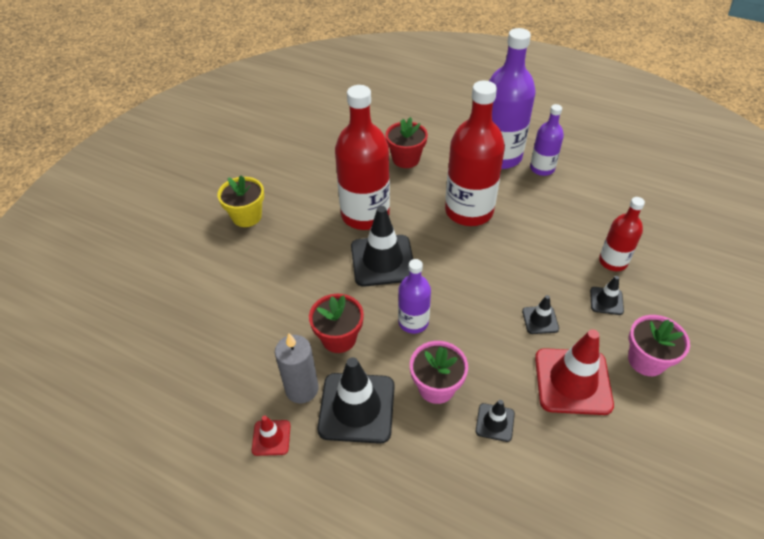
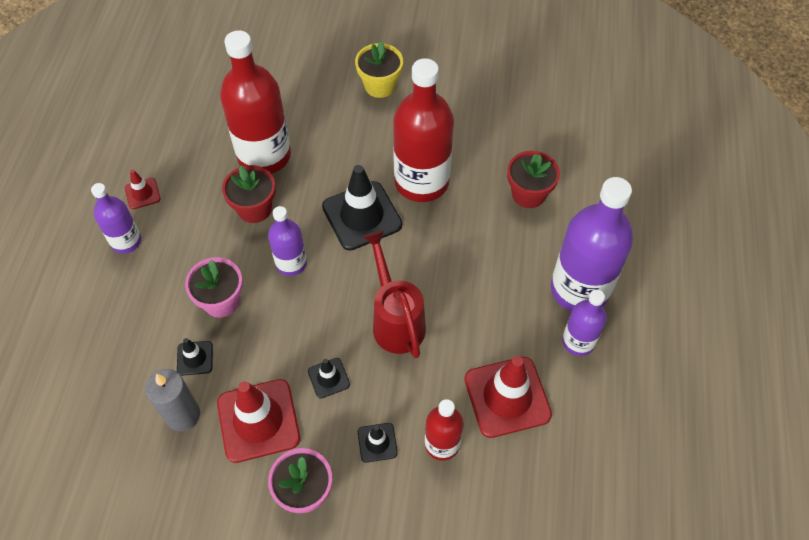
camera: 70 degrees right, 10 degrees up
grey candle [275,333,319,403] -> grey candle moved to [145,369,200,431]
black traffic cone [317,357,395,444] -> none
red bottle [445,81,505,226] -> red bottle moved to [220,30,291,174]
none -> purple bottle [91,183,141,254]
none -> red watering can [362,230,426,358]
none -> red traffic cone [464,356,552,438]

